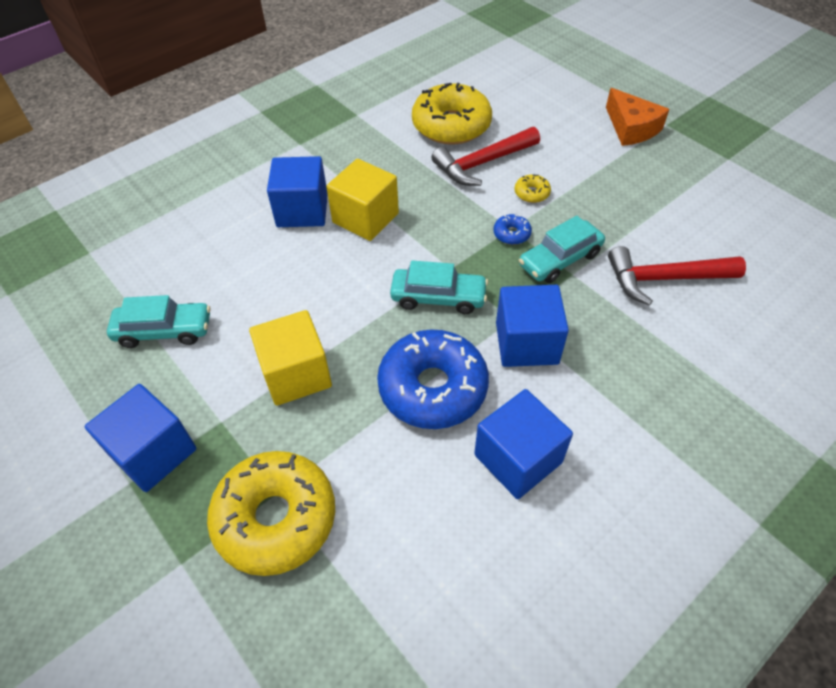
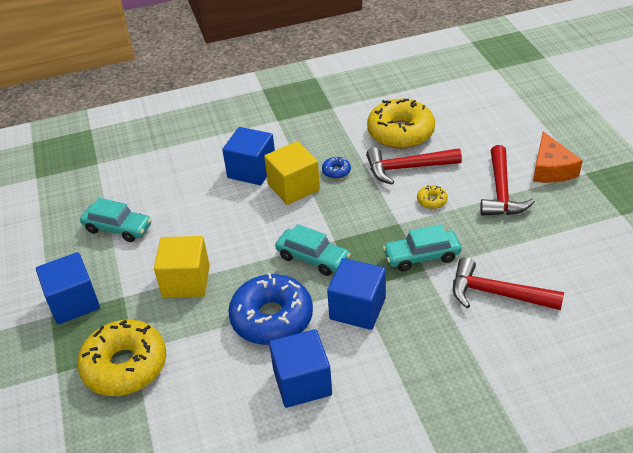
camera: 25 degrees right, 10 degrees down
blue donut [493,214,532,245] -> blue donut moved to [322,156,351,179]
none -> red hammer [480,145,535,216]

